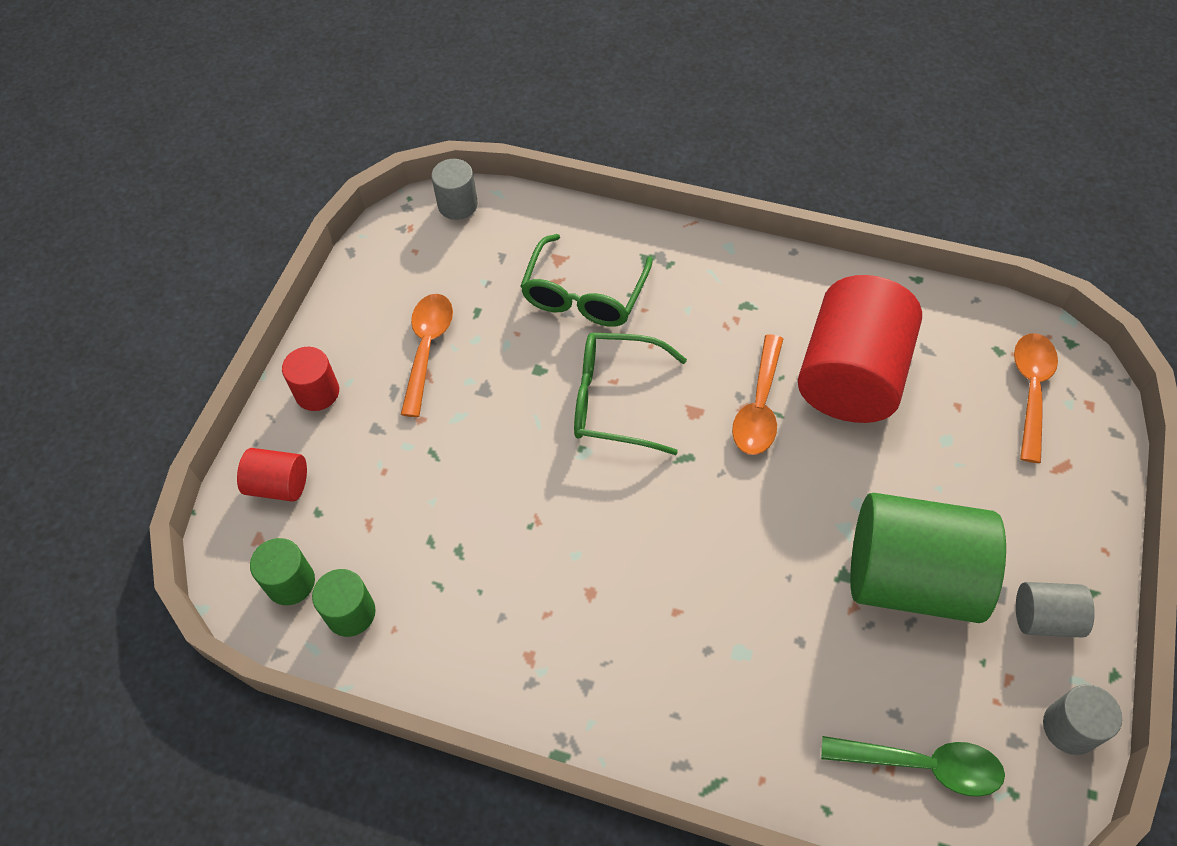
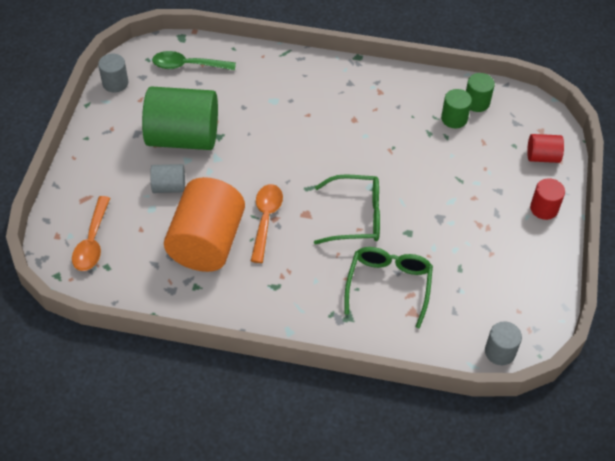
camera: 170 degrees right, 5 degrees down
green cylinder [250,538,315,605] -> green cylinder moved to [441,89,472,128]
orange spoon [401,294,453,417] -> none
red cylinder [798,275,922,423] -> orange cylinder [164,177,245,272]
grey cylinder [1016,582,1095,638] -> grey cylinder moved to [150,164,185,193]

